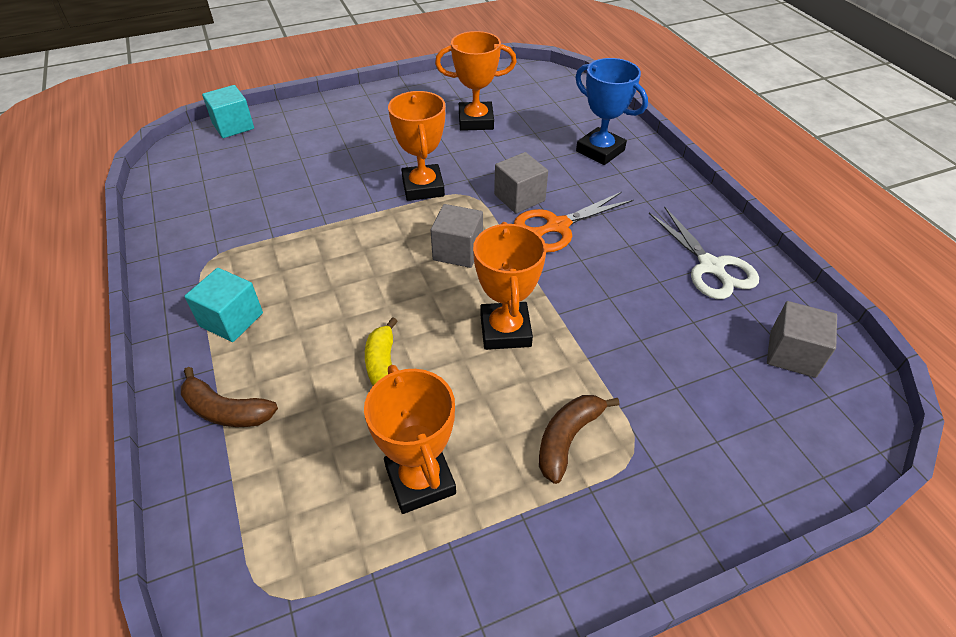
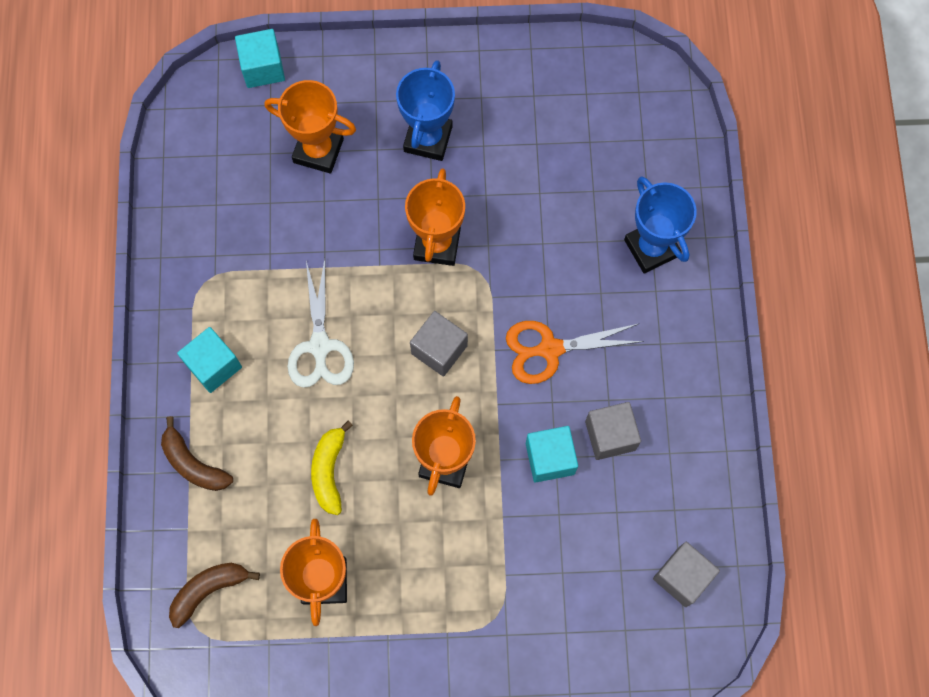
camera: 20 degrees right, 25 degrees up
orange trophy [435,31,517,131] -> orange trophy moved to [264,80,356,173]
grey cube [494,152,548,213] -> grey cube moved to [585,402,641,460]
brown banana [539,395,619,484] -> brown banana moved to [169,563,260,628]
white scissors [649,206,759,299] -> white scissors moved to [288,259,354,388]
none -> blue trophy [396,60,455,161]
none -> turquoise cube [526,426,578,483]

